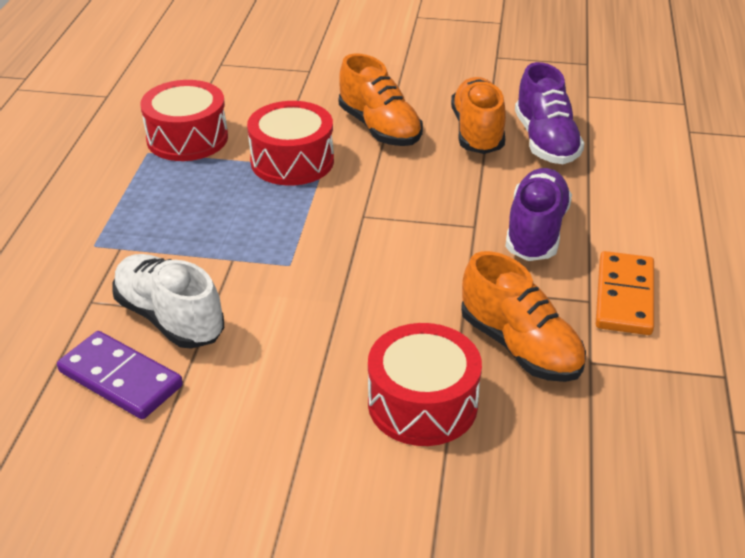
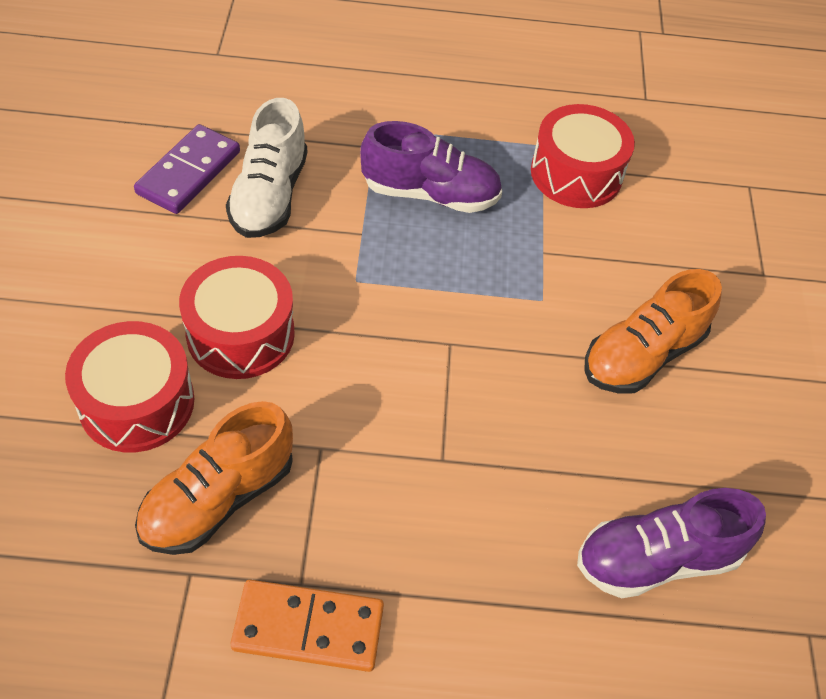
camera: 80 degrees right, 15 degrees up
white shoe [112,254,224,349] -> white shoe turned 150 degrees clockwise [226,98,307,238]
red drum [247,101,334,186] -> red drum moved to [179,256,295,379]
orange shoe [451,77,506,154] -> none
purple shoe [505,168,572,261] -> purple shoe moved to [360,121,502,213]

